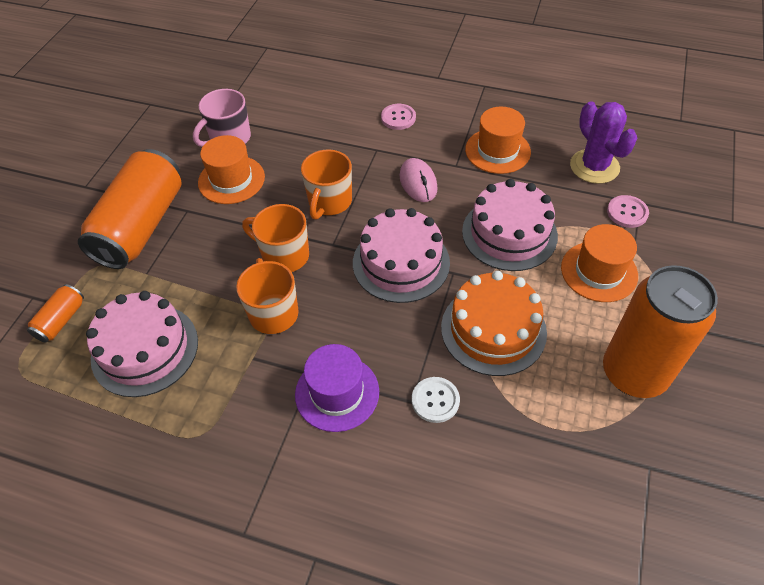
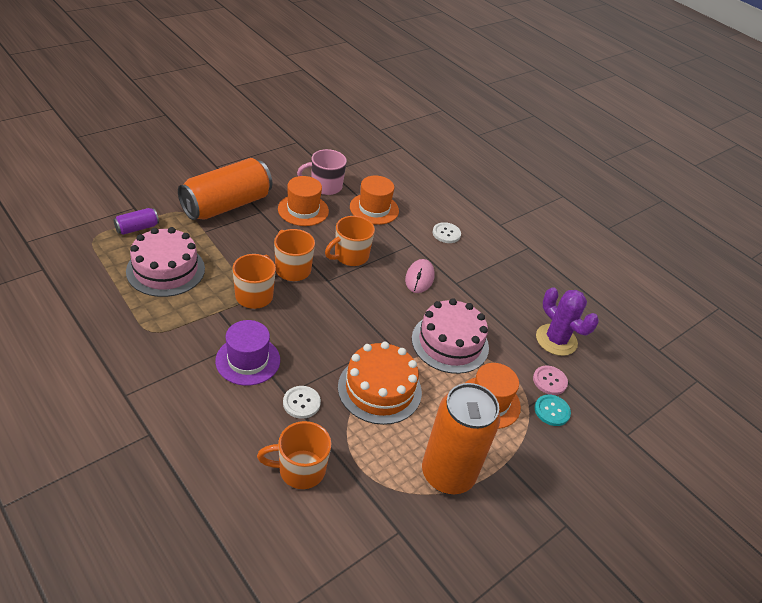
camera: 25 degrees right, 10 degrees down
orange can [27,284,84,343] -> purple can [114,208,159,235]
pink cake [353,208,450,303] -> none
pink button [381,104,416,130] -> white button [433,222,461,243]
orange hat [465,107,531,174] -> orange hat moved to [350,175,399,225]
purple cactus [570,101,637,184] -> purple cactus turned 45 degrees counterclockwise [536,287,599,356]
none -> orange mug [257,421,331,489]
none -> turquoise button [535,395,571,426]

